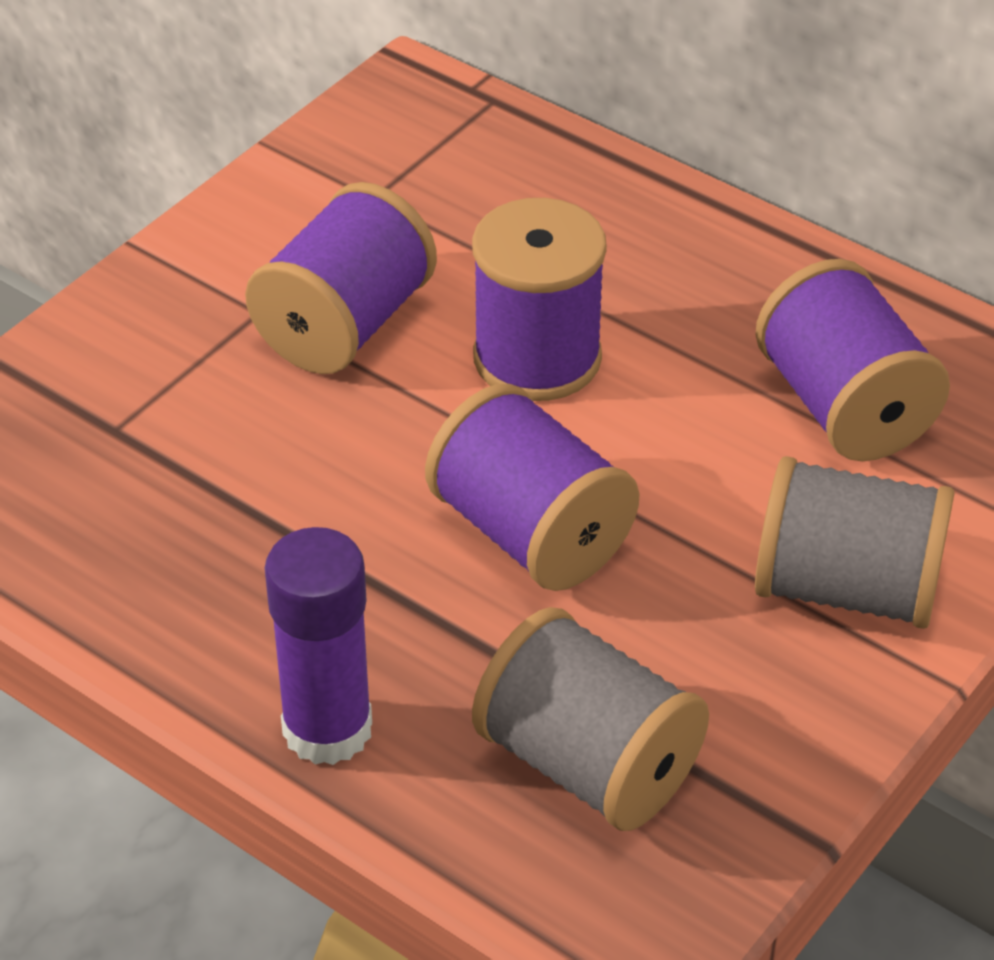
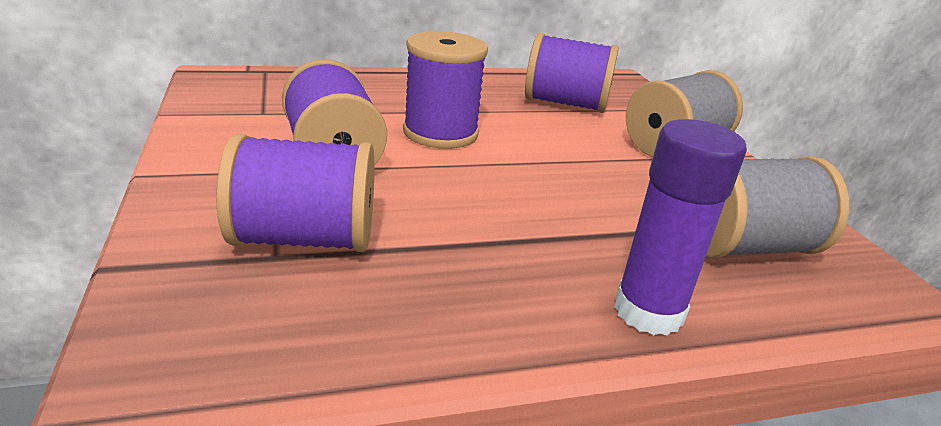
camera: 55 degrees left, 15 degrees down
purple spool [425,384,640,591] -> purple spool moved to [216,134,374,252]

